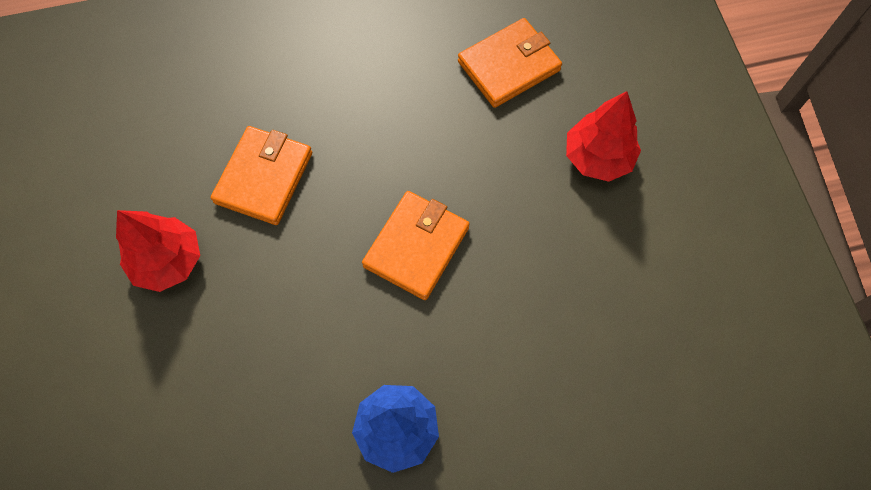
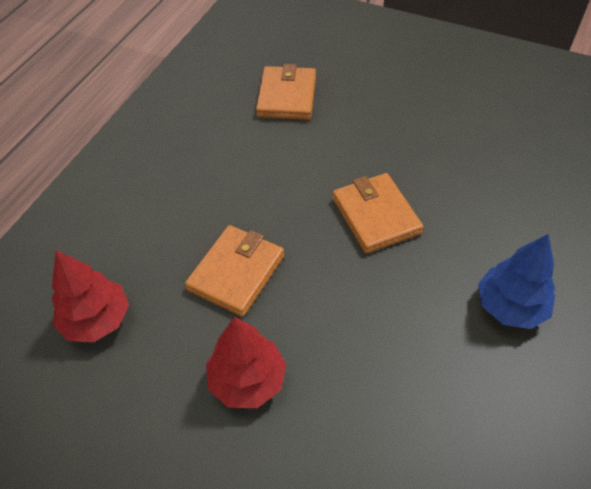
camera: 50 degrees left, 15 degrees down
orange wallet [211,126,312,225] -> orange wallet turned 60 degrees clockwise [185,225,284,317]
red tree [566,91,641,182] -> red tree moved to [52,250,129,342]

